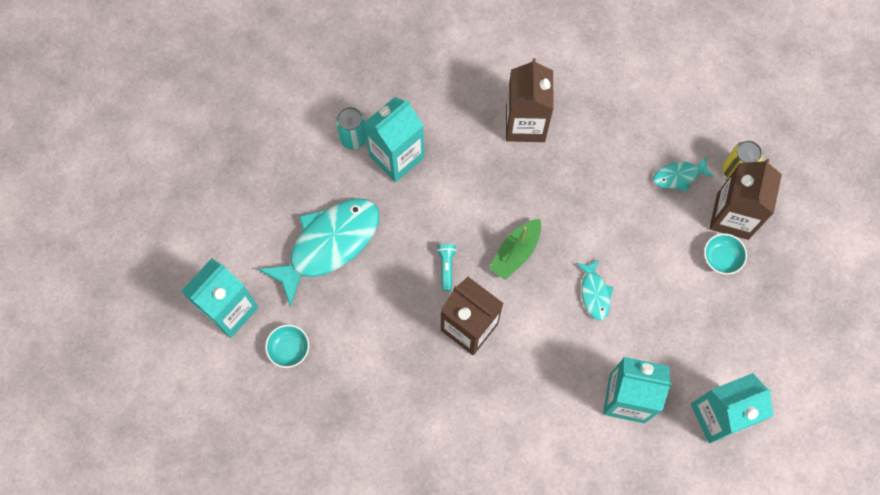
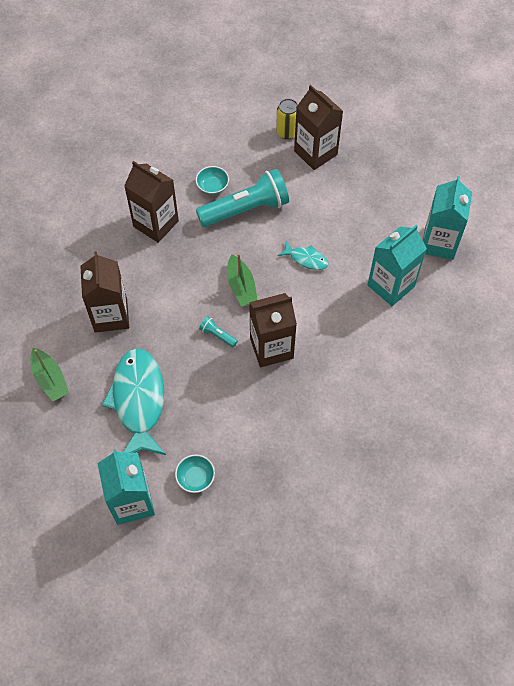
camera: 55 degrees left, 10 degrees down
turquoise can [336,107,367,150] -> none
turquoise carton [364,97,424,182] -> brown carton [80,252,129,333]
turquoise fish [653,157,714,192] -> none
turquoise bowl [704,233,747,275] -> turquoise bowl moved to [196,166,229,195]
none -> green boat [30,348,69,401]
none -> turquoise flashlight [196,169,289,227]

